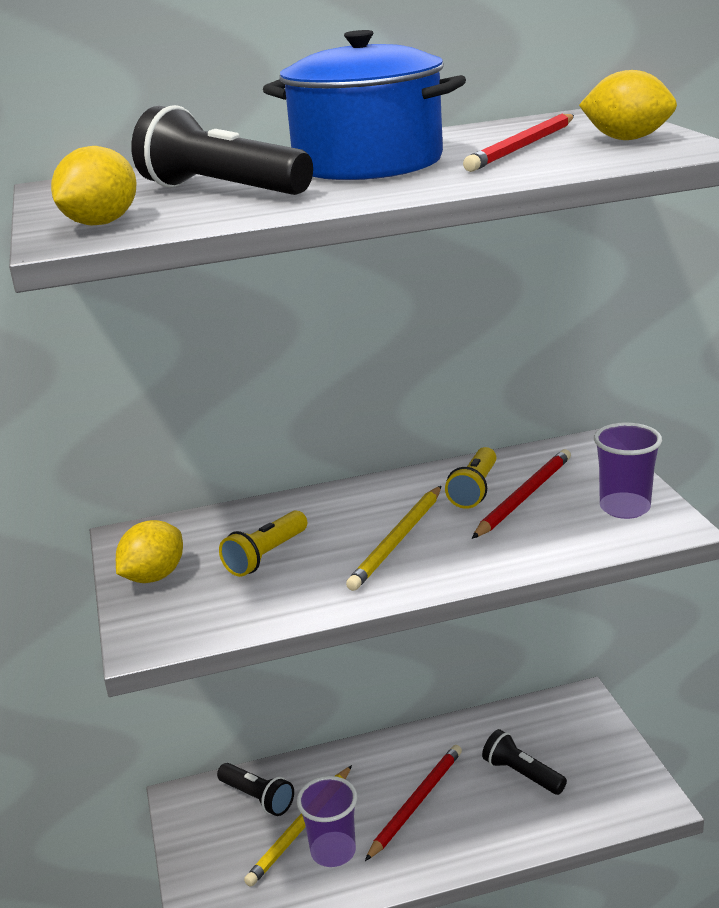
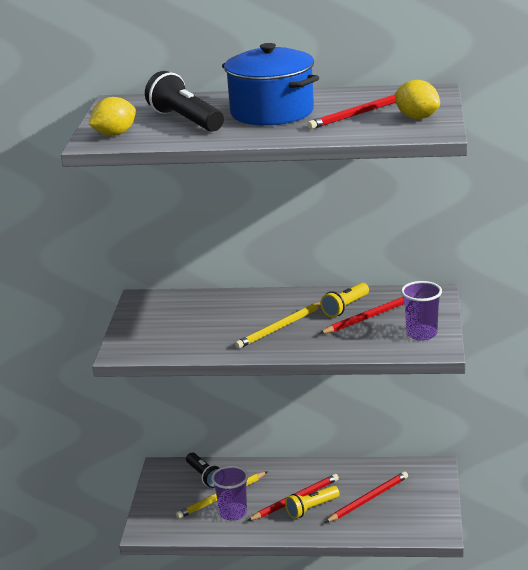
camera: 20 degrees right, 0 degrees up
yellow lemon [116,520,183,583] -> none
yellow flashlight [219,510,307,577] -> yellow flashlight moved to [285,486,340,519]
black flashlight [482,729,567,795] -> red pencil [325,472,408,523]

